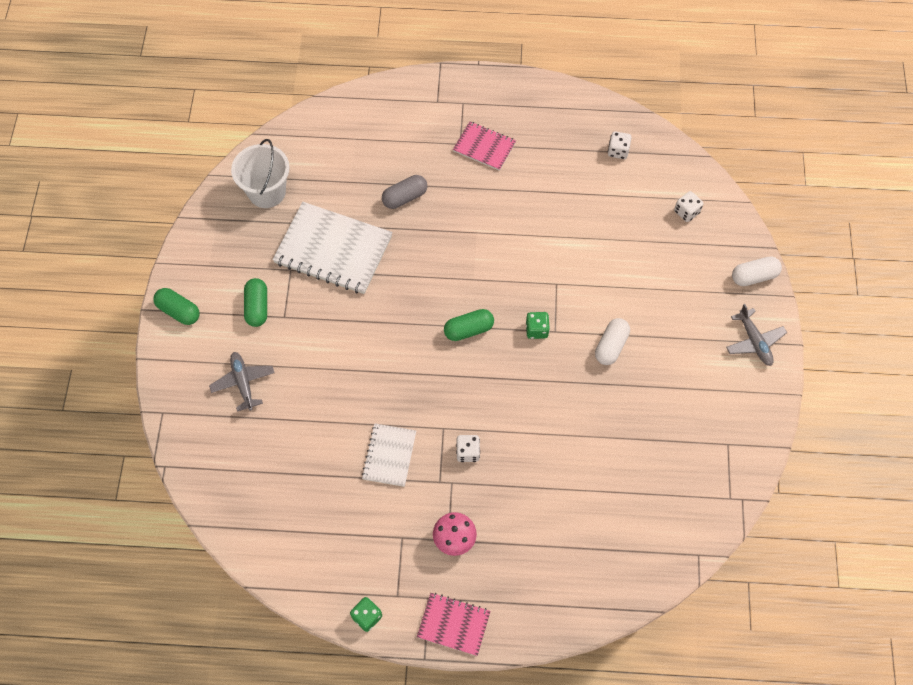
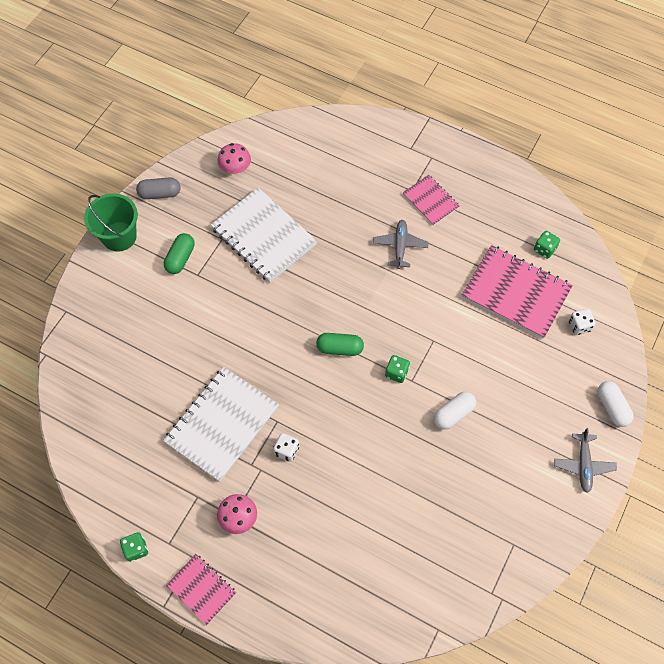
camera: 25 degrees right, 0 degrees up
green capsule [153,288,200,325] -> green bucket [84,193,138,252]
grey plane [209,352,275,412] -> grey plane moved to [373,220,429,269]
white bucket [231,139,290,208] -> pink mushroom [218,143,251,174]
white notebook [362,423,416,487] -> white notebook [163,367,279,482], size x1.82
grey capsule [382,175,427,209] -> grey capsule moved to [136,177,181,199]
white dice [608,131,632,159] -> green dice [534,231,560,259]
white capsule [732,256,782,286] -> white capsule turned 60 degrees clockwise [597,381,634,427]
none -> pink notebook [462,245,573,339]

